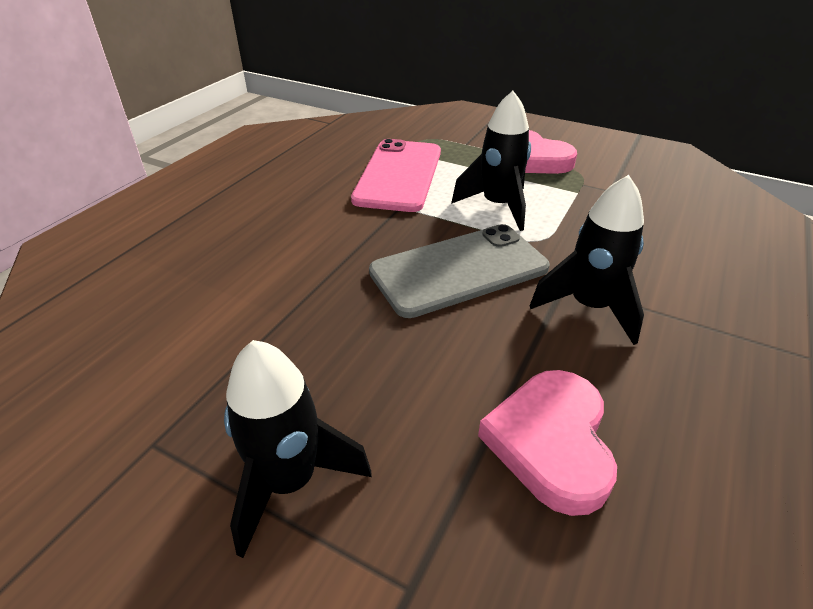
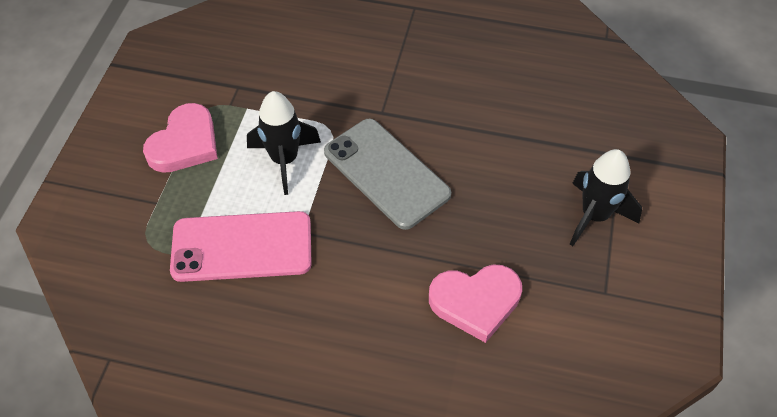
camera: 105 degrees left, 15 degrees up
pink heart [478,370,617,516] -> pink heart moved to [429,265,522,343]
black rocket [530,175,644,345] -> none

